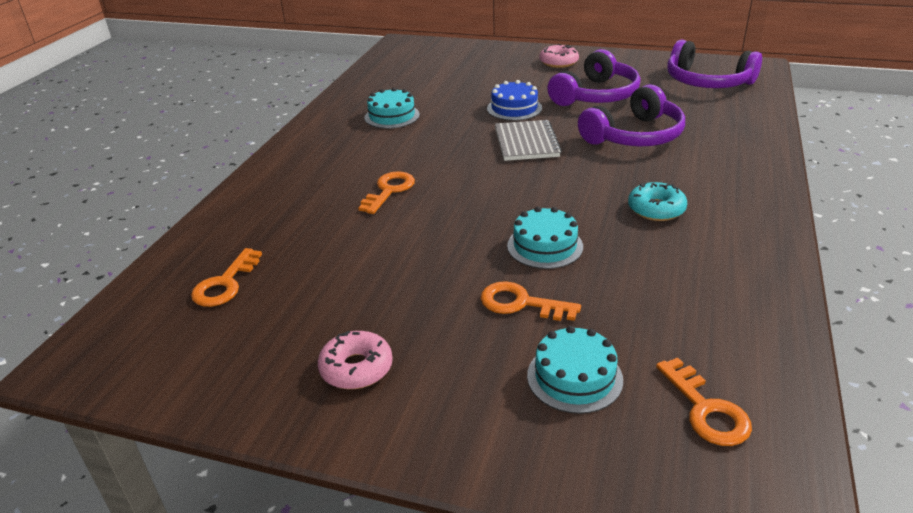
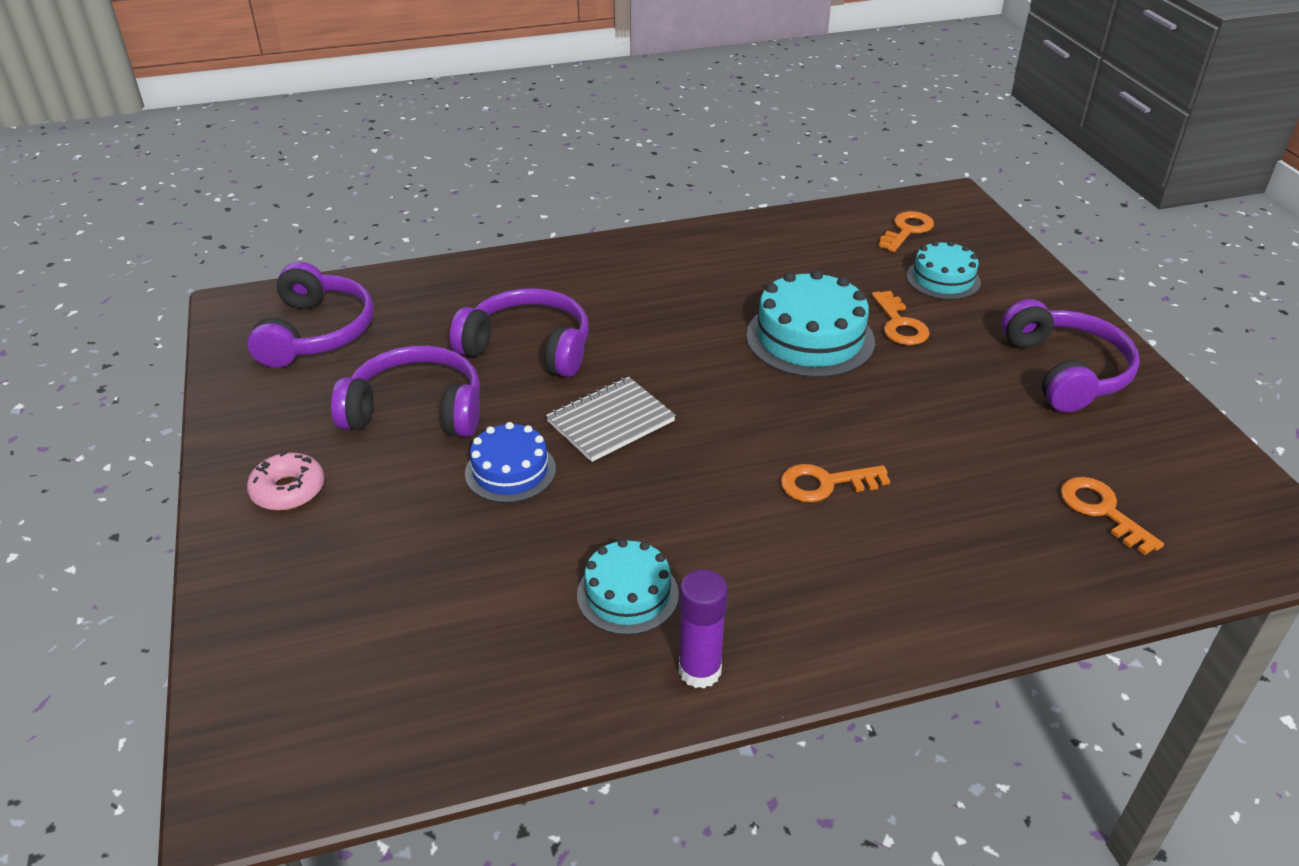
camera: 125 degrees left, 5 degrees up
orange key [191,248,262,307] -> orange key turned 105 degrees counterclockwise [1060,477,1164,555]
pink donut [318,331,393,389] -> purple headphones [1001,299,1140,412]
turquoise cake [507,207,583,269] -> turquoise cake [746,270,875,378], size x1.63
turquoise donut [628,182,687,221] -> none
none -> purple glue stick [679,569,728,688]

